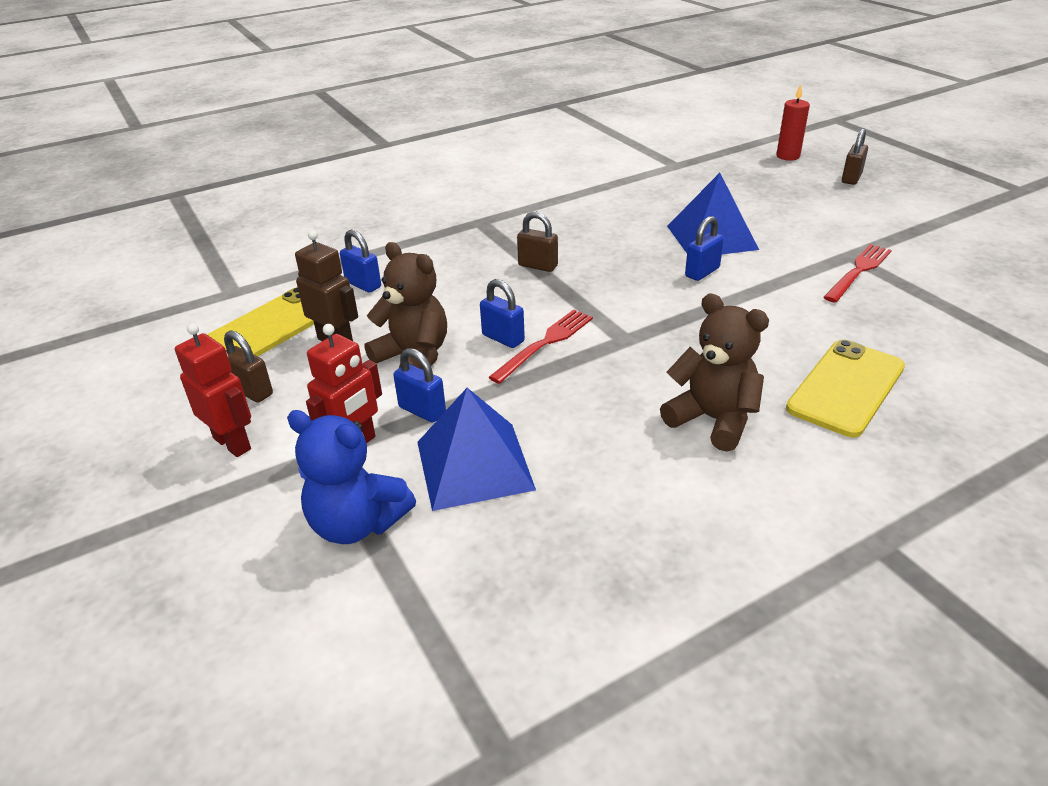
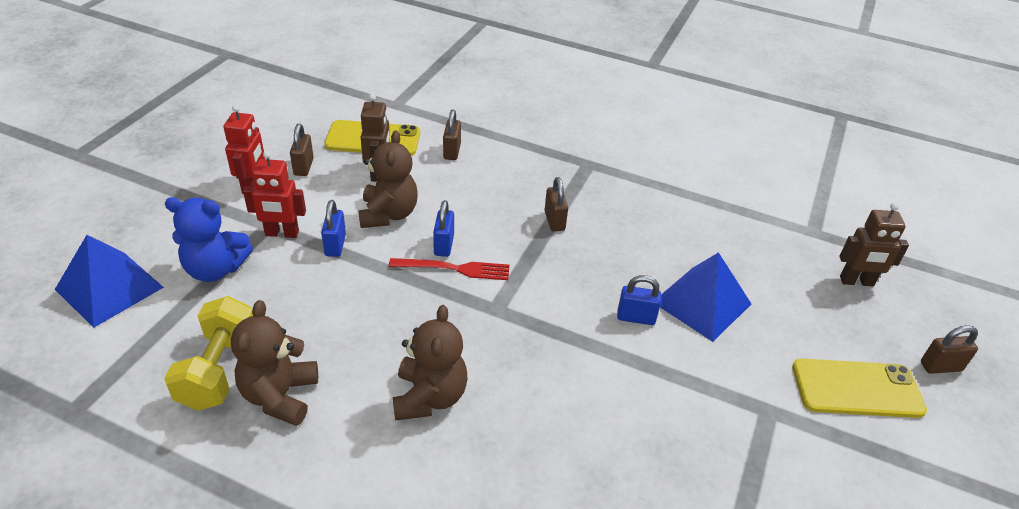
camera: 50 degrees right, 5 degrees up
blue teddy bear [287,410,416,544] -> blue teddy bear turned 75 degrees counterclockwise [165,197,253,282]
blue padlock [340,230,381,293] -> brown padlock [443,110,461,160]
blue pyramid [417,388,536,511] -> blue pyramid moved to [55,235,164,328]
red candle [776,84,810,161] -> none
yellow phone [786,340,905,437] -> yellow phone moved to [792,359,927,418]
red fork [823,244,892,303] -> none
none -> yellow dumbbell [164,296,253,411]
none -> brown teddy bear [231,300,318,426]
none -> brown robot [839,203,909,286]

